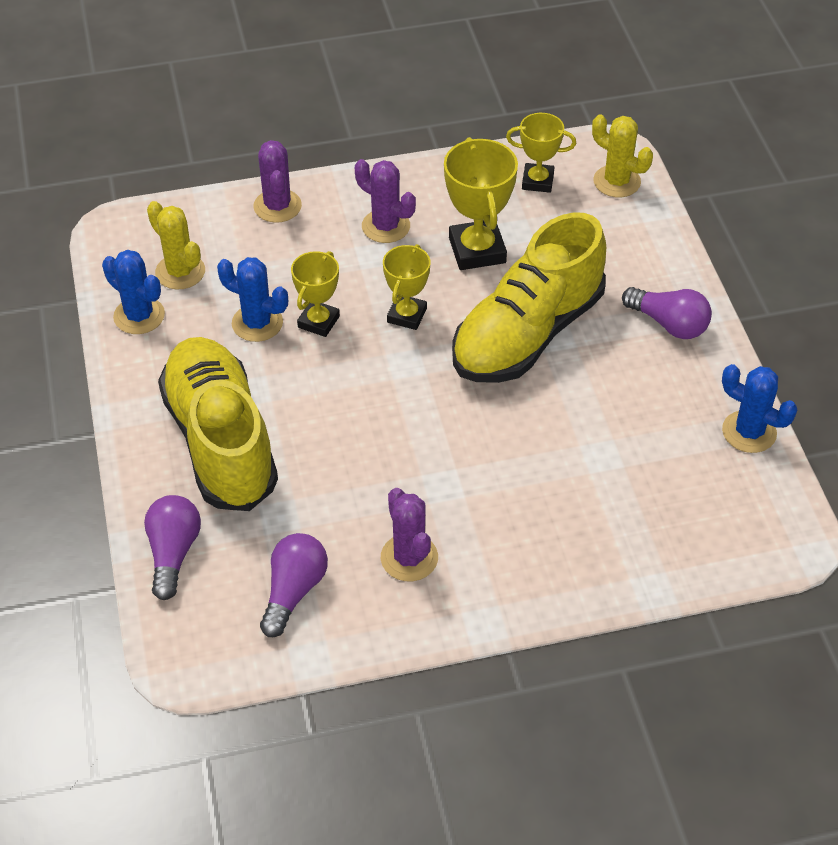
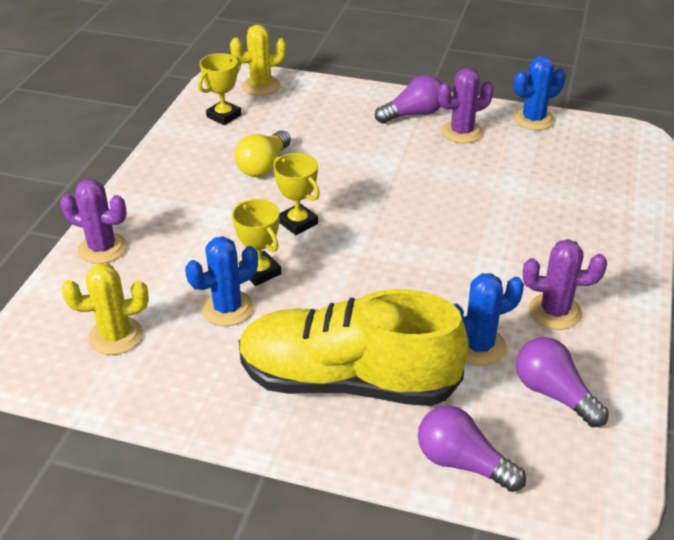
camera: 60 degrees left, 10 degrees down
blue cactus [102,250,165,334] -> blue cactus moved to [453,273,524,366]
purple cactus [355,159,416,243] -> purple cactus moved to [438,68,494,143]
yellow trophy [444,137,518,270] -> yellow light bulb [235,130,291,177]
yellow shoe [452,212,606,383] -> none

